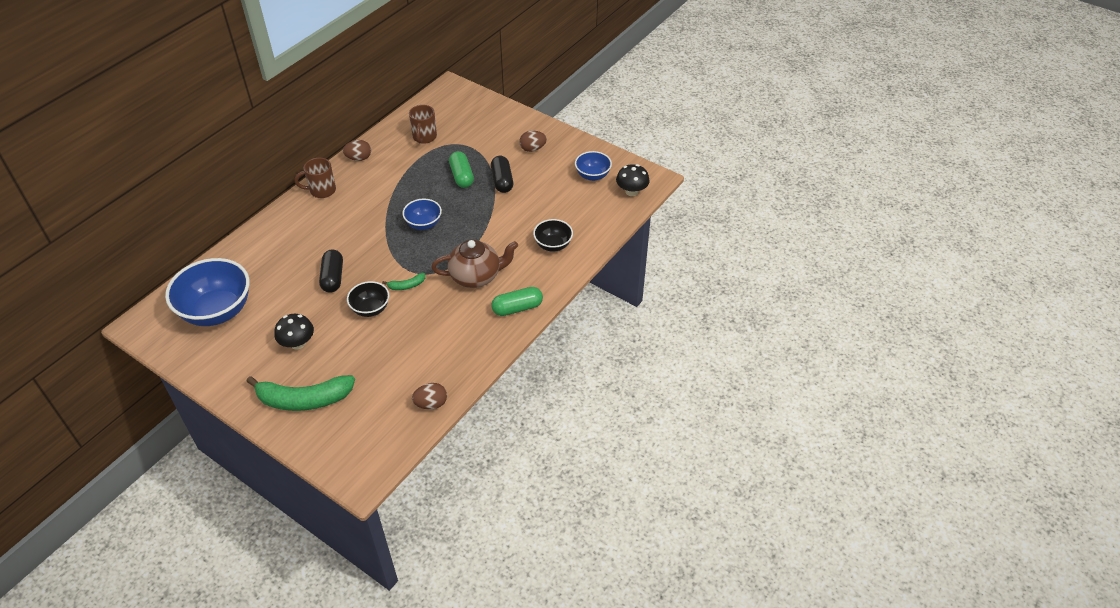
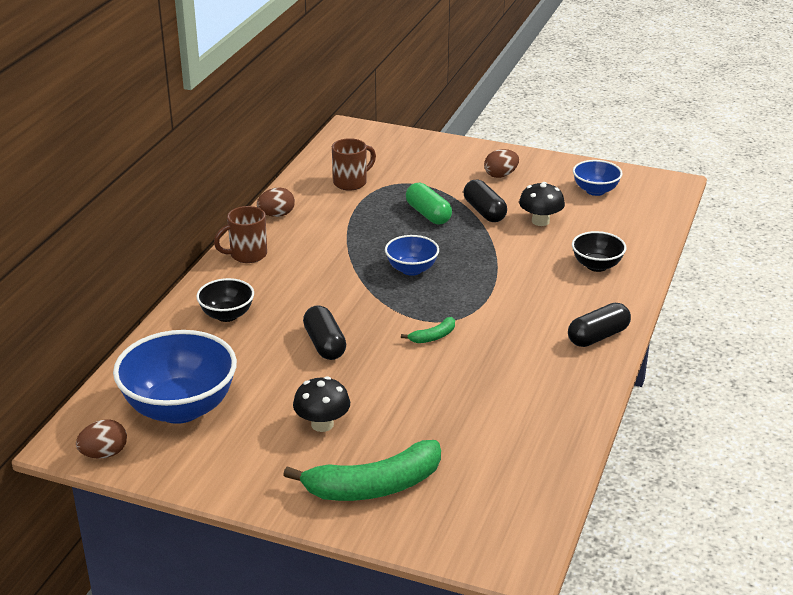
camera: 15 degrees left, 15 degrees down
black bowl [347,281,389,317] -> black bowl moved to [196,278,254,322]
brown mug [409,105,437,144] -> brown mug turned 120 degrees counterclockwise [332,138,376,191]
brown egg [412,383,447,409] -> brown egg moved to [76,419,127,459]
brown teapot [431,240,518,288] -> none
green capsule [491,287,543,316] -> black capsule [568,303,631,347]
black mushroom [616,164,650,196] -> black mushroom moved to [519,182,565,226]

